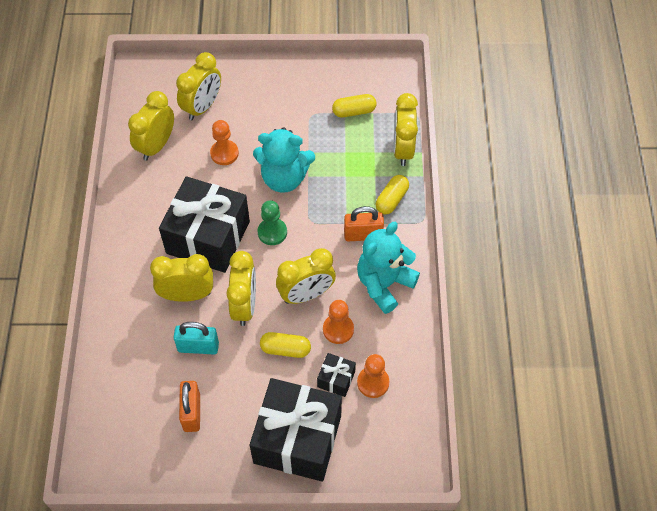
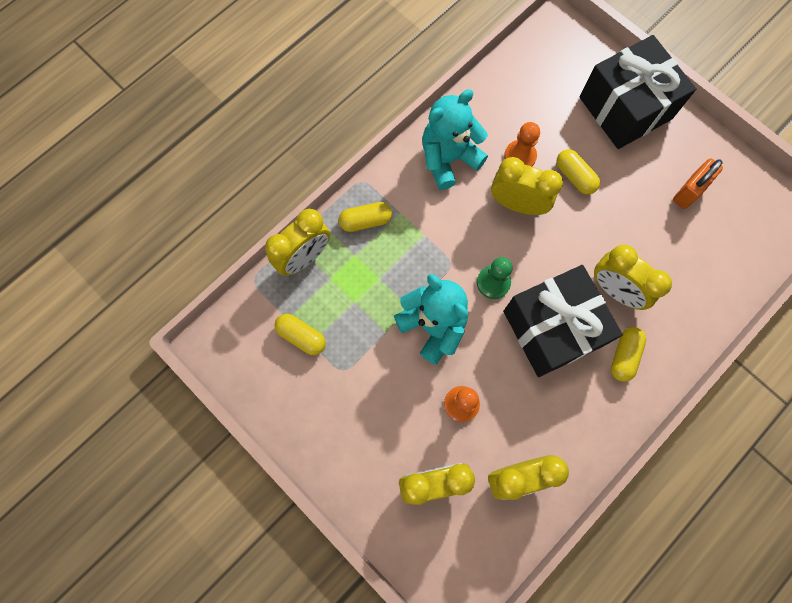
camera: 135 degrees left, 15 degrees up
turquoise padlock [174,322,219,354] -> none
yellow clock [227,251,256,326] -> none
black gift [317,353,356,397] -> none
orange padlock [344,206,384,241] -> none
turquoise teddy bear [357,222,420,314] -> turquoise teddy bear turned 150 degrees clockwise [422,89,488,190]
orange pawn [357,354,390,398] -> none
none -> yellow capsule [611,327,646,382]

